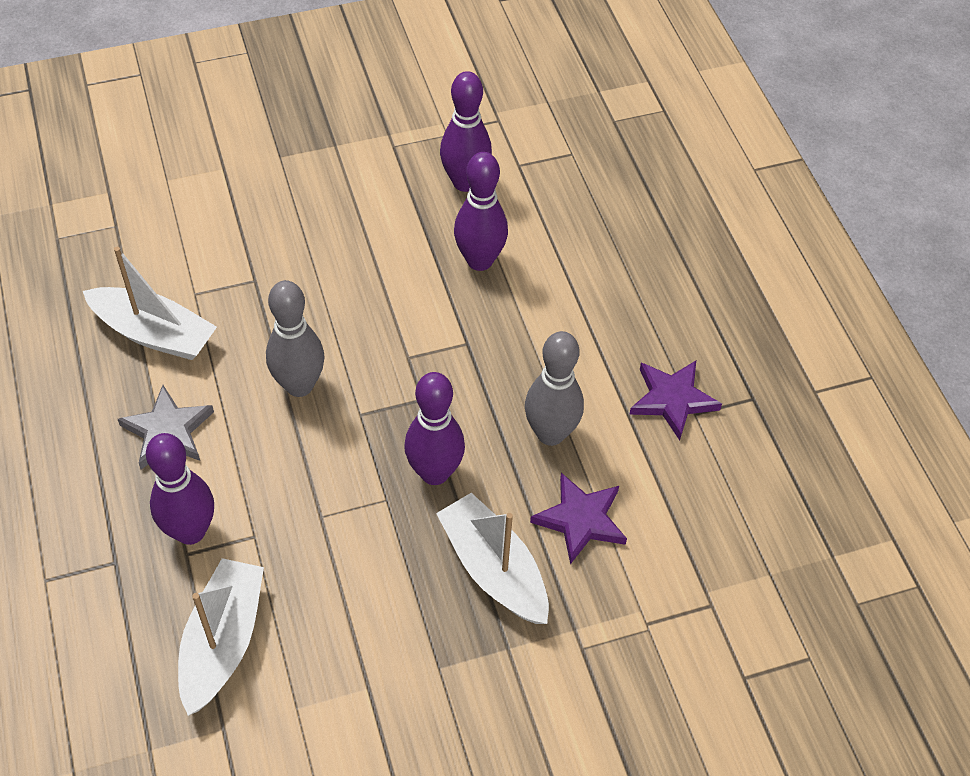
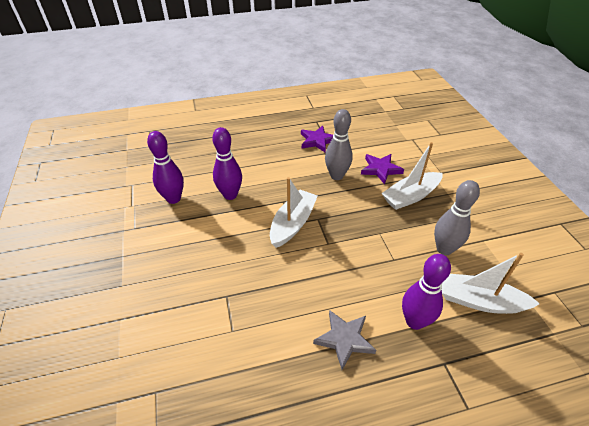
camera: 85 degrees left, 10 degrees down
white boat [83,247,217,360] -> white boat moved to [270,177,318,248]
grey bowling pin [266,280,325,397] -> grey bowling pin moved to [434,180,480,255]
purple bowling pin [404,372,465,485] -> none

